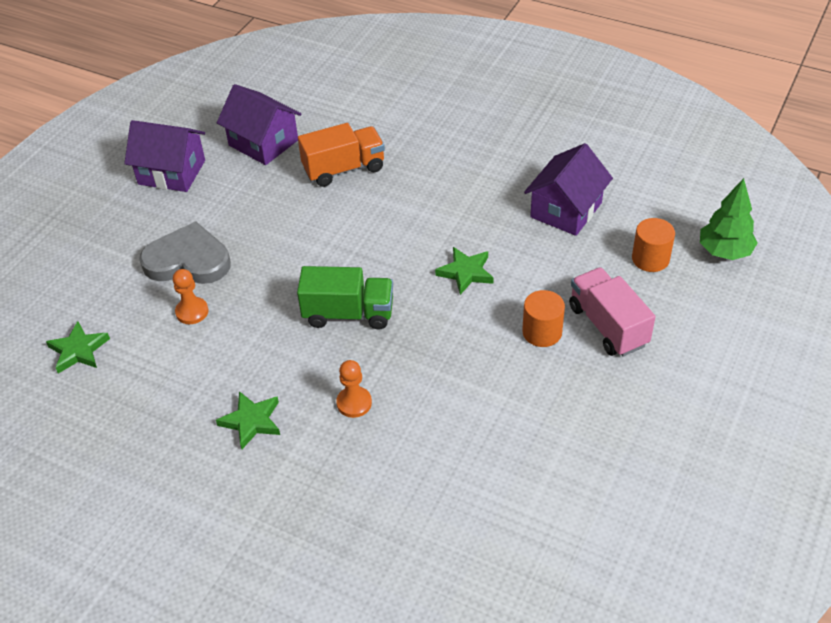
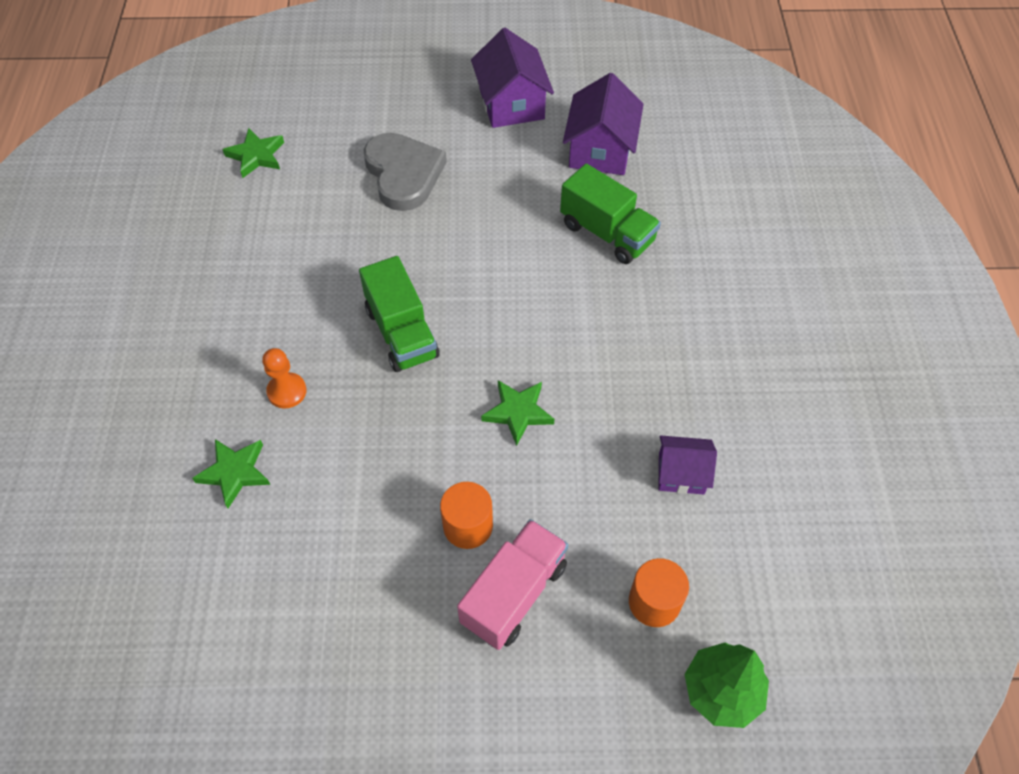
camera: 60 degrees right, 10 degrees up
orange pawn [173,269,209,324] -> none
green star [216,391,280,449] -> green star moved to [192,439,270,508]
orange truck [298,123,385,187] -> green truck [560,164,661,264]
purple house [524,143,613,236] -> purple house [658,435,717,494], size x0.61

